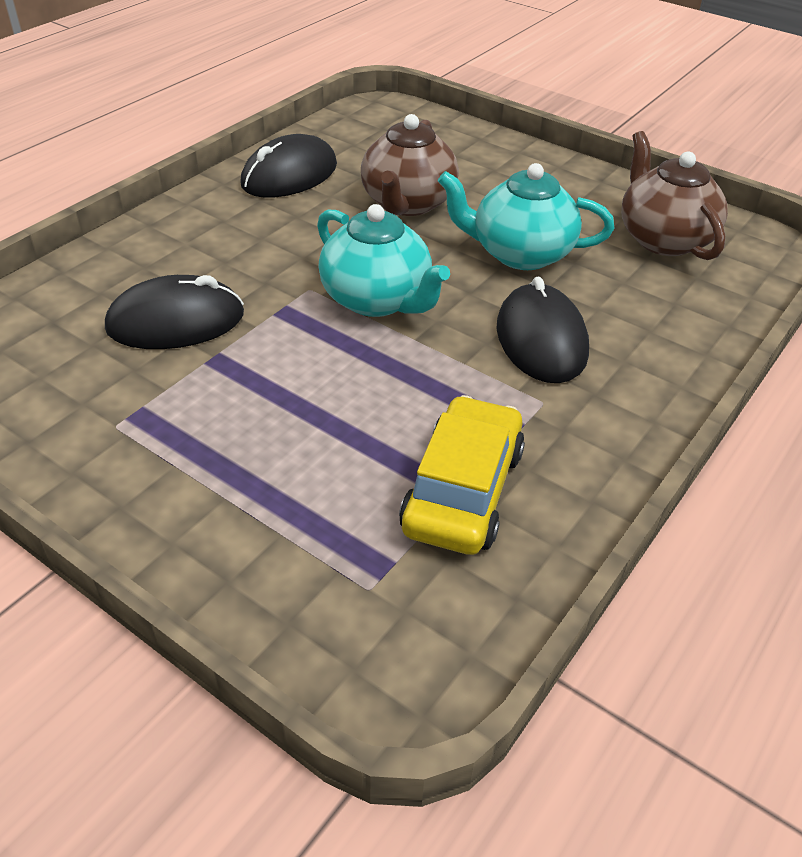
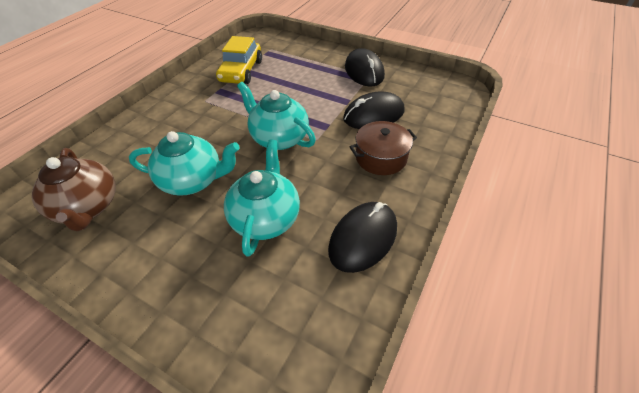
camera: 175 degrees right, 5 degrees up
brown teapot [361,114,459,216] -> turquoise teapot [224,139,300,257]
black mouse [496,277,589,383] -> black mouse moved to [345,48,385,87]
none -> brown pot [350,121,417,175]

